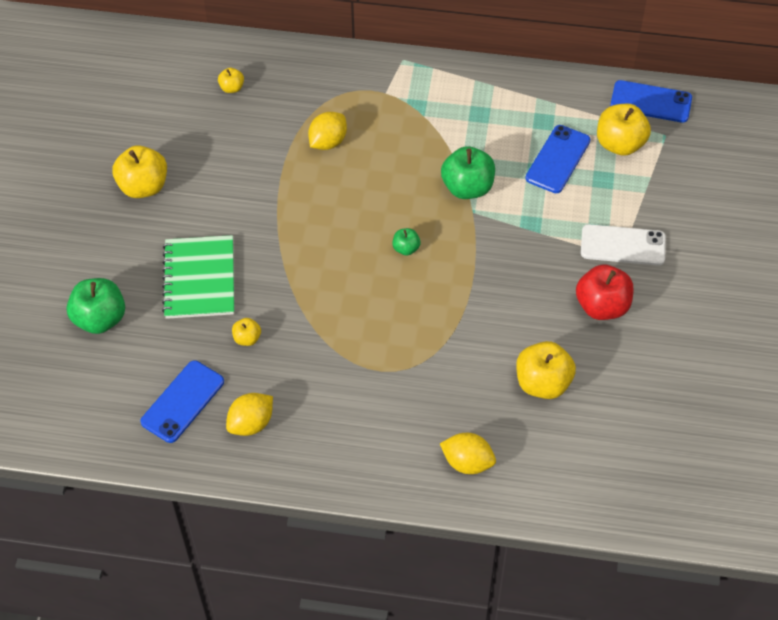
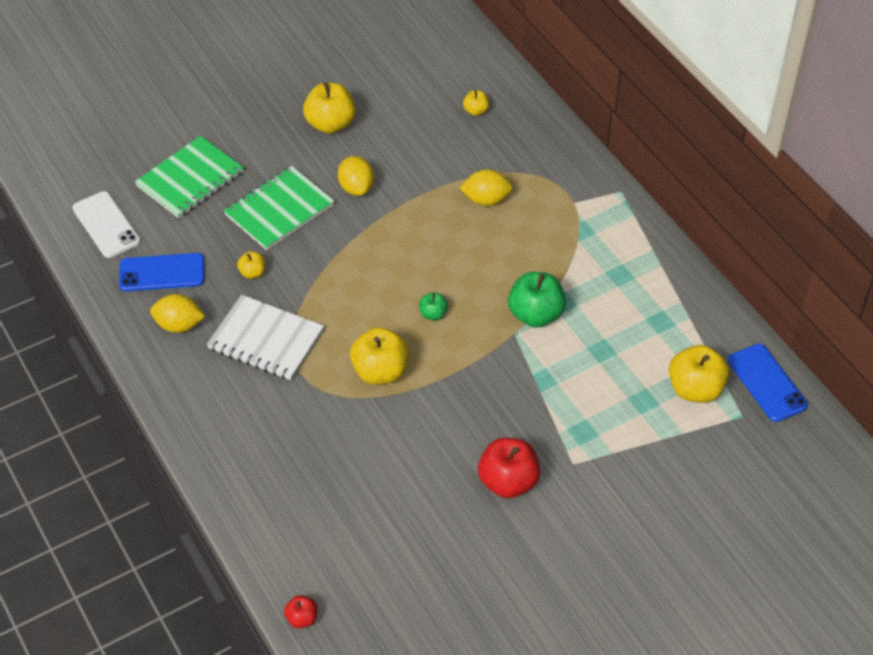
camera: 50 degrees right, 5 degrees down
green apple [66,278,125,334] -> green notebook [135,136,244,218]
yellow lemon [440,433,496,474] -> yellow lemon moved to [338,156,374,196]
yellow apple [516,341,576,399] -> yellow apple moved to [350,327,409,384]
blue phone [526,125,591,193] -> none
white phone [581,224,666,266] -> white phone moved to [72,191,141,258]
none -> white notebook [207,295,324,380]
none -> red apple [284,595,317,628]

